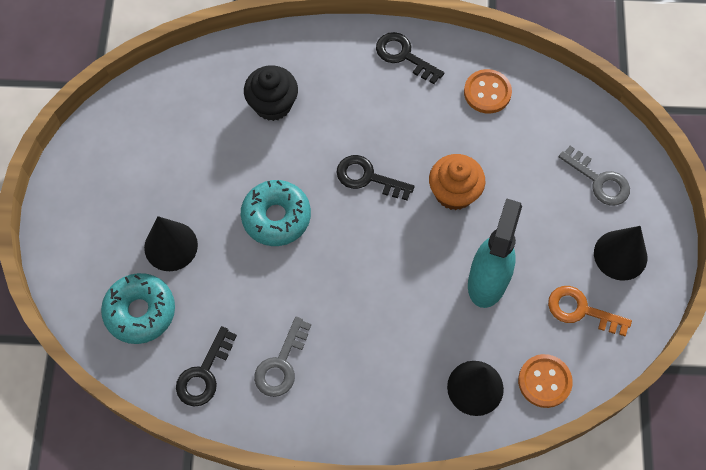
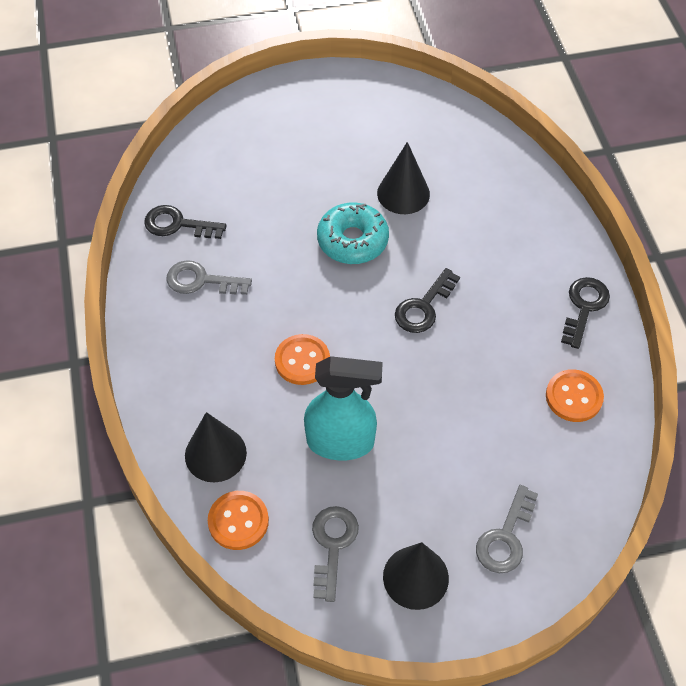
camera: 75 degrees right, 10 degrees down
turquoise donut [101,273,175,344] -> none
black cone [144,216,198,271] -> black cone moved to [377,142,430,214]
black cupcake [244,65,298,121] -> none
black key [337,155,414,200] -> black key turned 150 degrees counterclockwise [395,268,460,333]
orange cupcake [429,154,485,210] -> none
orange key [548,286,632,336] -> grey key [312,506,359,602]
none -> orange button [275,334,330,385]

